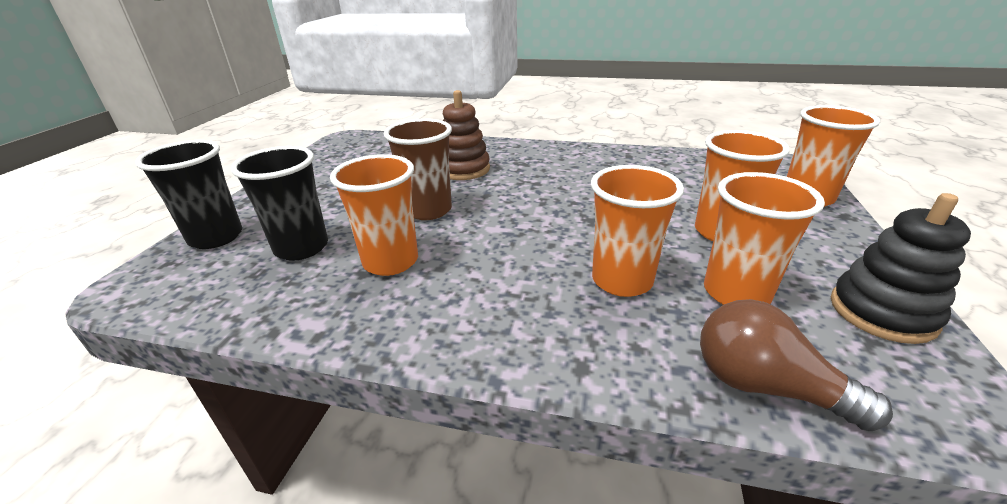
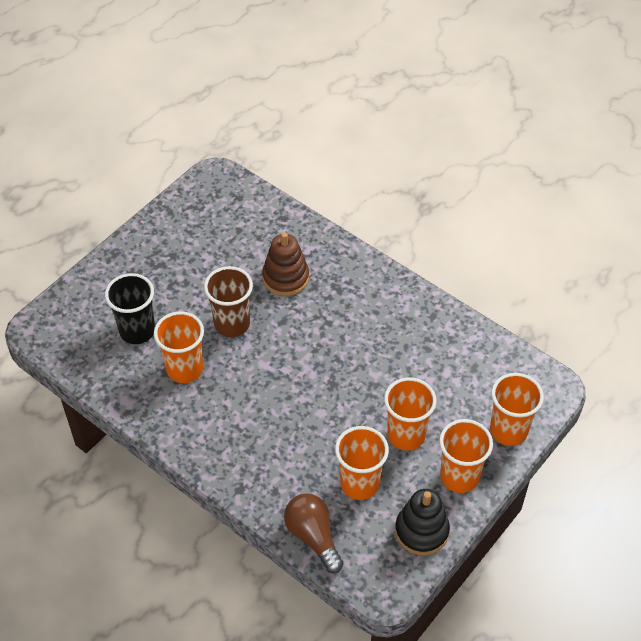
camera: 25 degrees right, 20 degrees up
black cup [135,140,242,249] -> none
orange cup [591,165,684,297] -> orange cup moved to [439,419,493,493]

